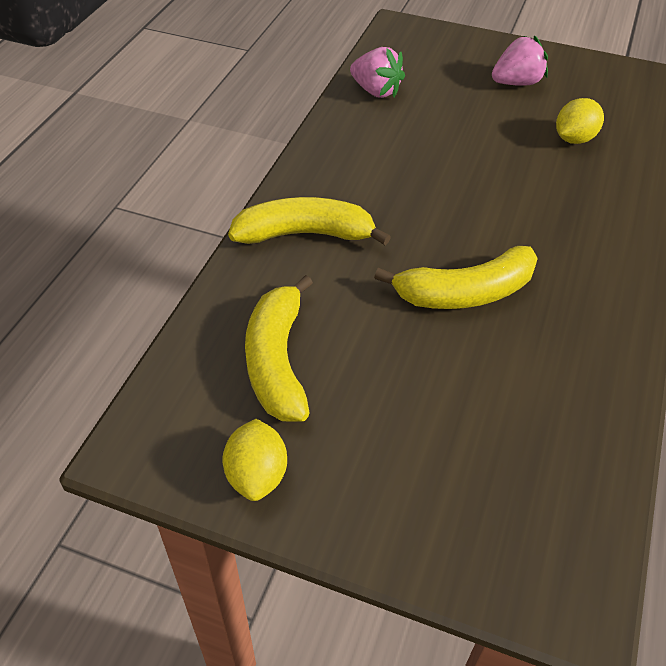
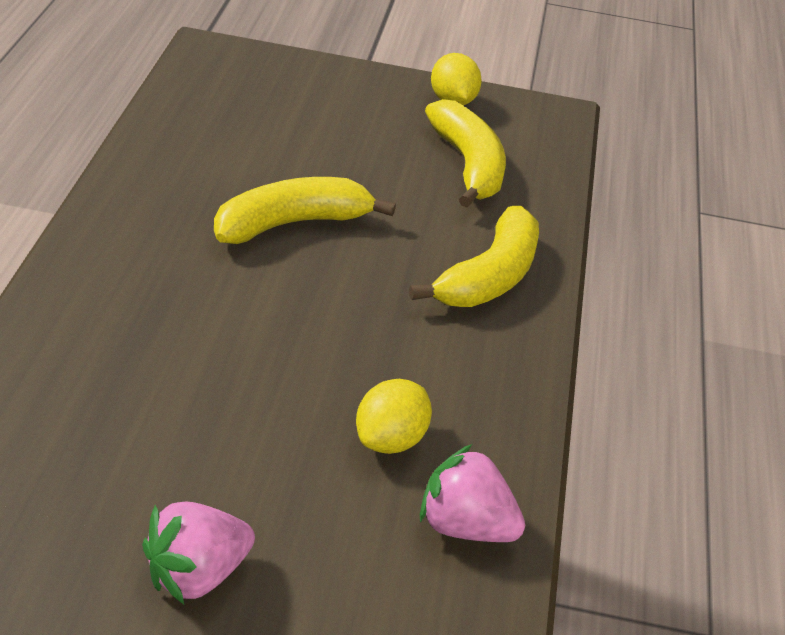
camera: 165 degrees right, 10 degrees down
yellow banana [228,197,391,245] -> yellow banana turned 45 degrees counterclockwise [409,206,539,307]
yellow lemon [556,98,604,144] -> yellow lemon moved to [356,379,432,454]

